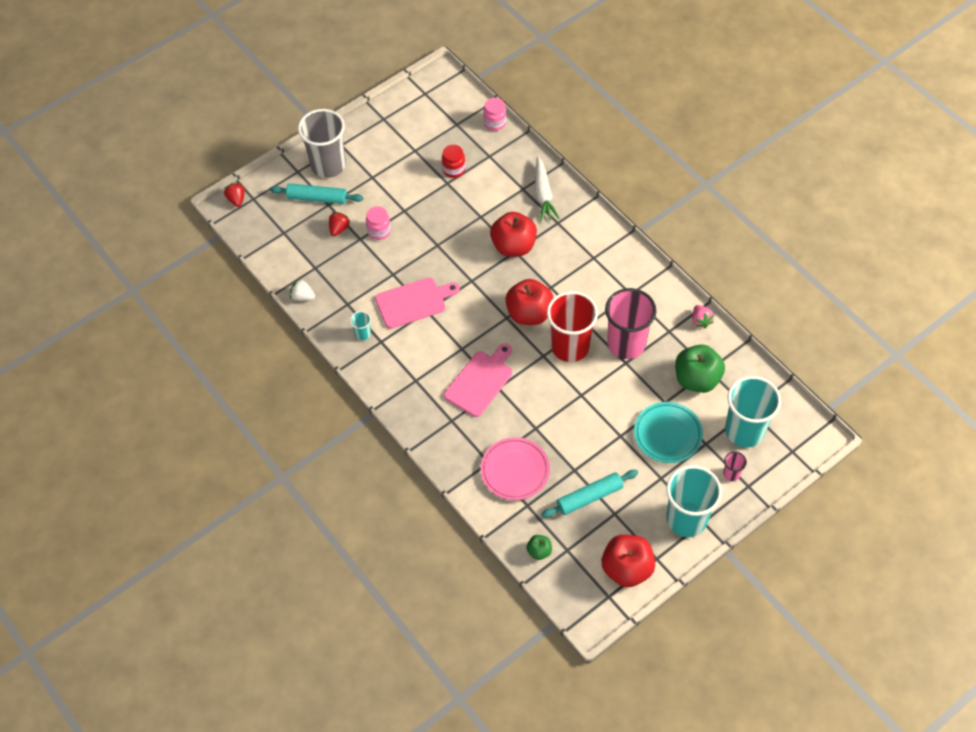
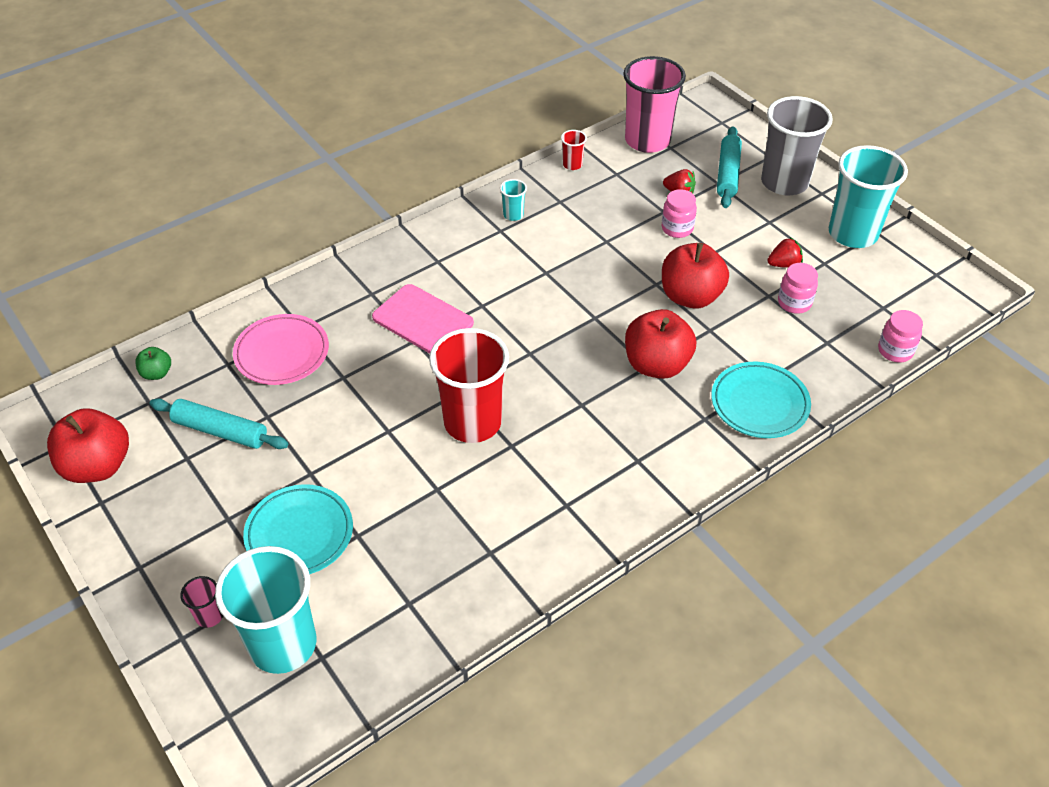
camera: 90 degrees right, 10 degrees down
red strawberry [224,183,245,207] -> red strawberry moved to [767,238,803,268]
white strawberry [290,278,315,301] -> red cup [561,130,587,170]
pink cutting board [375,277,460,329] -> none
red jar [442,145,465,178] -> pink jar [778,263,818,314]
red apple [505,279,553,325] -> red apple moved to [662,243,729,309]
white carrot [535,157,560,222] -> turquoise plate [711,362,811,438]
turquoise rolling pin [541,470,638,518] -> turquoise rolling pin turned 45 degrees counterclockwise [150,398,288,449]
pink cup [605,288,657,359] -> pink cup moved to [623,56,686,153]
turquoise cup [666,465,722,537] -> turquoise cup moved to [829,145,908,248]
green apple [675,344,725,393] -> none
pink strawberry [692,305,714,329] -> none

